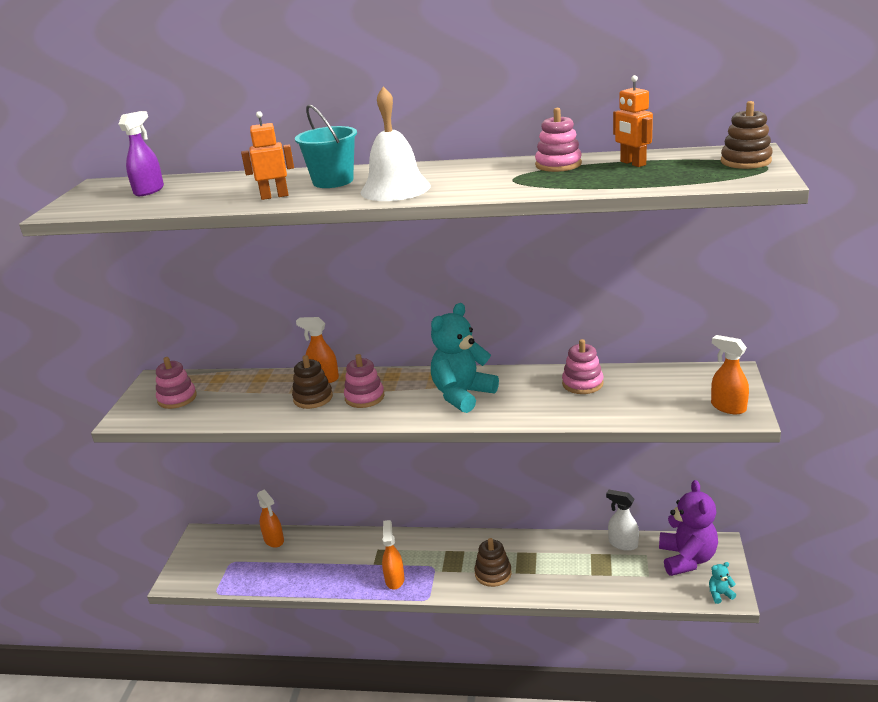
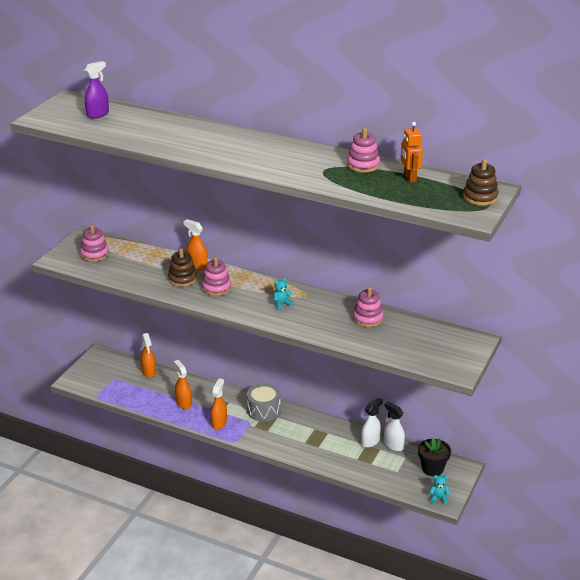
camera: 15 degrees right, 5 degrees up
orange robot [241,111,294,200] -> none
turquoise bucket [295,105,357,188] -> none
white bell [361,87,431,201] -> none
turquoise teddy bear [431,303,499,413] -> turquoise teddy bear [273,278,294,310], size x0.42
brown stacking toy [474,538,512,587] -> none
purple teddy bear [659,480,718,576] -> black flower pot [418,438,451,476]
orange spray bottle [711,335,749,414] -> orange spray bottle moved to [174,360,192,409]
none -> grey drum [247,383,281,422]
none -> white spray bottle [361,397,383,448]

